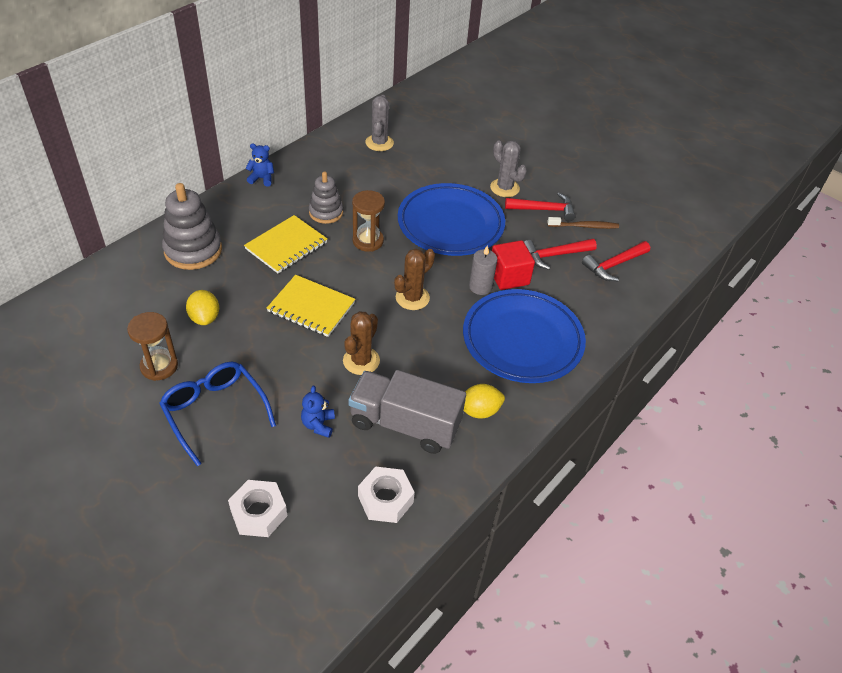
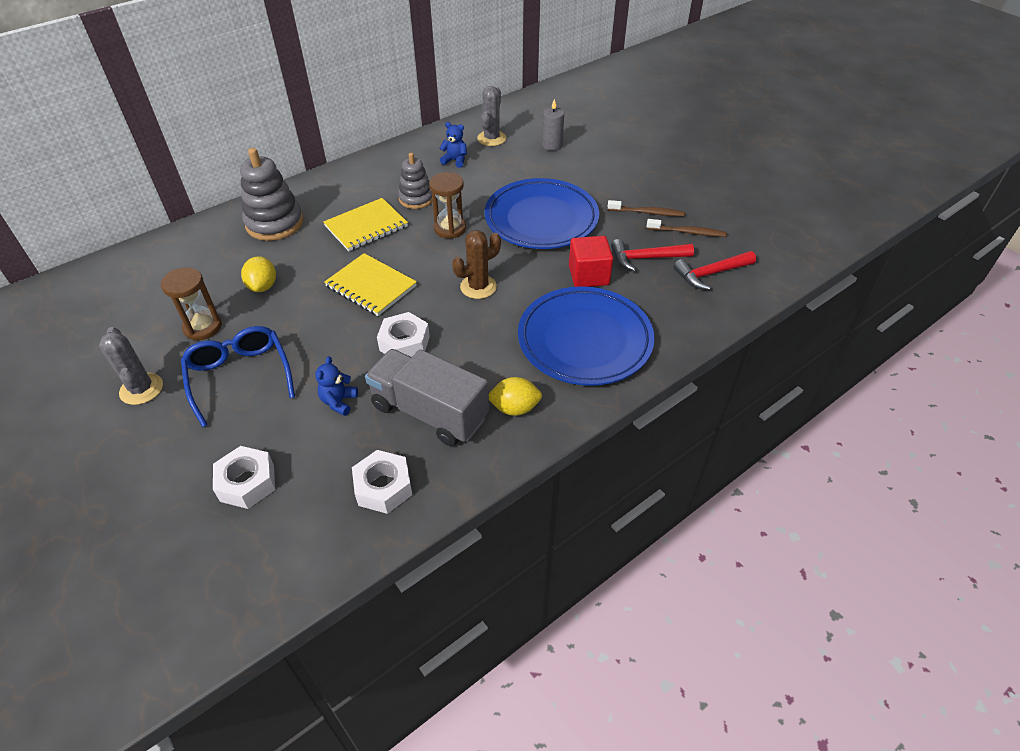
camera: 15 degrees right, 0 degrees up
blue teddy bear [245,143,274,186] -> blue teddy bear moved to [440,122,467,168]
brown cactus [343,311,380,375] -> white nut [377,312,430,357]
grey candle [469,245,497,295] -> grey candle moved to [542,99,564,151]
grey cactus [490,140,527,197] -> grey cactus moved to [99,327,163,405]
red hammer [505,193,575,221] -> brown toothbrush [607,200,685,216]

